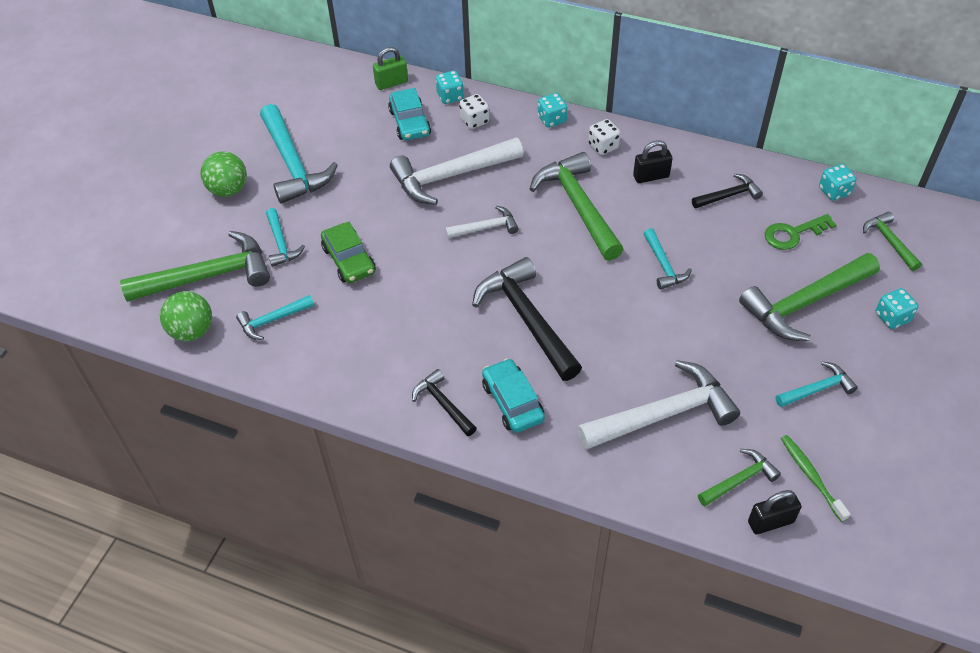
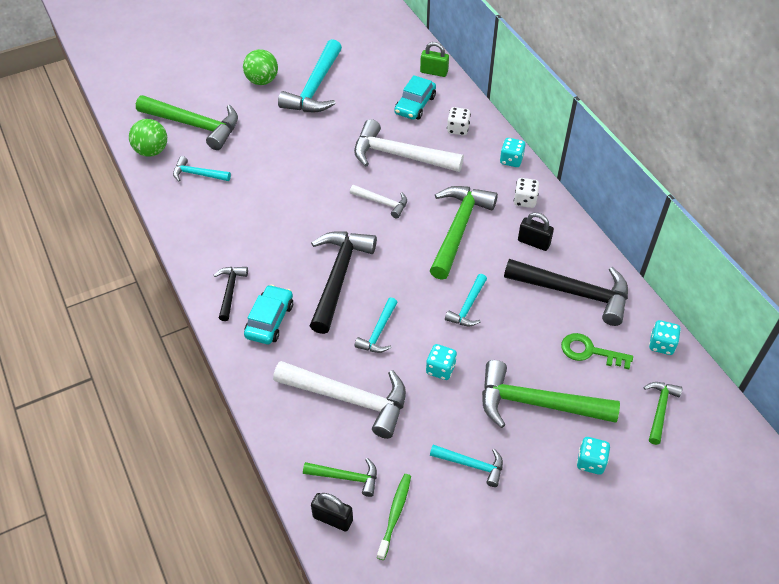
camera: 40 degrees right, 0 degrees up
turquoise hammer [266,208,305,267] -> turquoise hammer moved to [355,297,398,353]
green car [321,222,376,283] -> none
turquoise dice [435,71,464,104] -> turquoise dice moved to [426,344,457,380]
black hammer [692,174,763,208] -> black hammer [504,259,628,326], size x1.92

